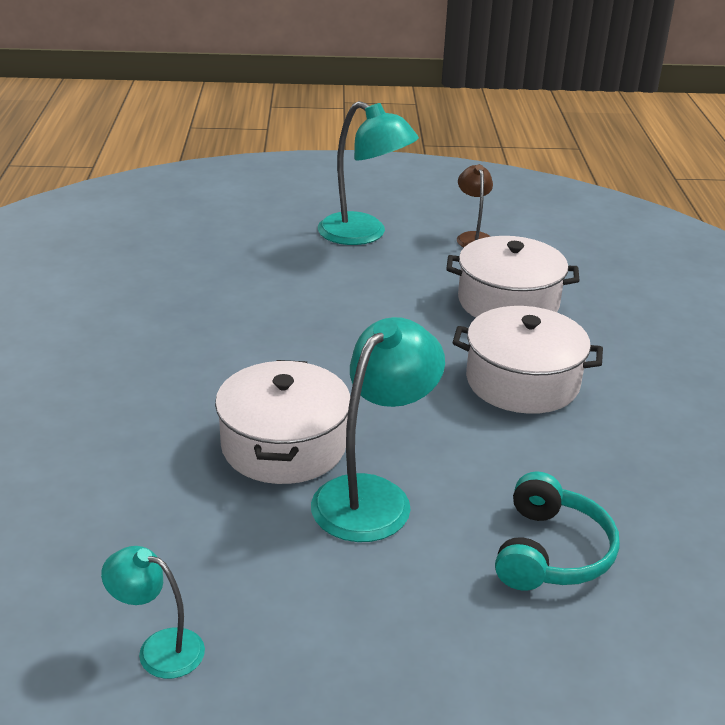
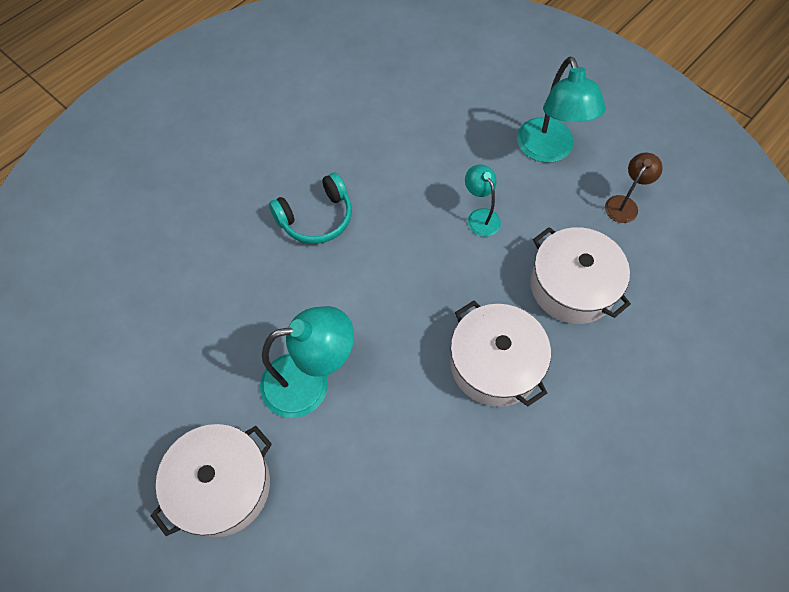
camera: 45 degrees right, 30 degrees up
turquoise lamp [101,546,205,679] -> turquoise lamp moved to [465,164,501,237]
white pot [215,360,351,484] -> white pot moved to [151,424,272,538]
turquoise headphones [495,471,620,591] -> turquoise headphones moved to [269,173,352,244]

